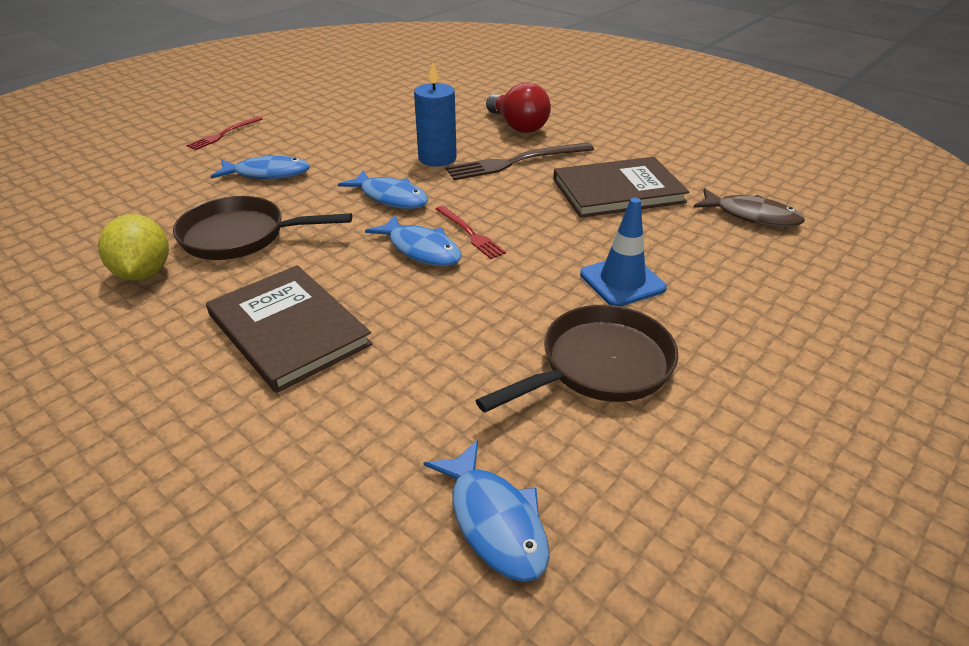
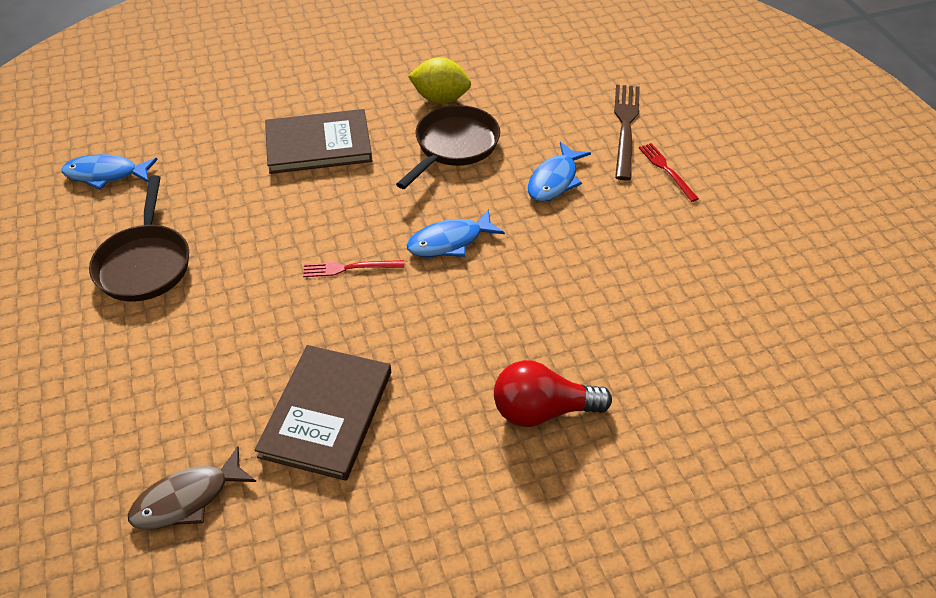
camera: 120 degrees right, 10 degrees up
blue fish [365,214,461,266] -> none
blue candle [414,63,457,167] -> none
brown fork [445,142,594,180] -> brown fork moved to [614,85,640,180]
blue traffic cone [580,198,667,306] -> none

